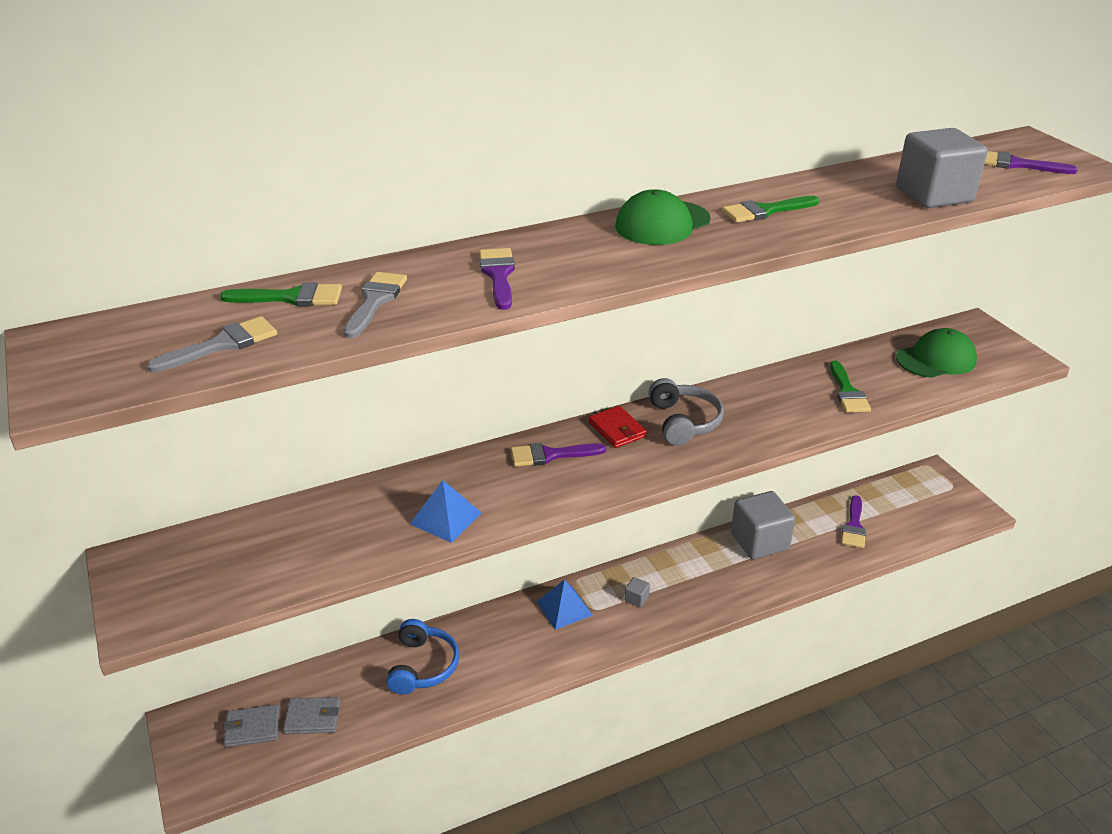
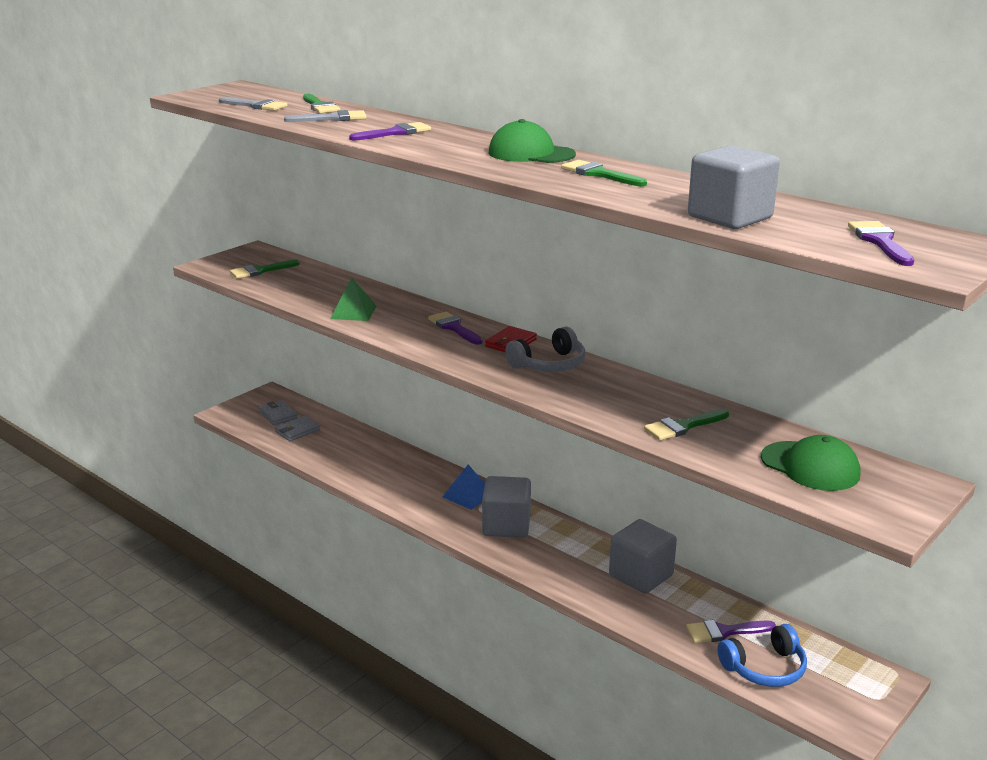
camera: 65 degrees right, 10 degrees down
grey wallet [283,697,340,734] -> grey wallet turned 75 degrees clockwise [275,416,320,441]
blue headphones [386,619,459,695] -> blue headphones moved to [717,624,807,687]
blue pyramid [410,480,482,543] -> green pyramid [330,277,377,321]
grey cube [624,577,650,608] -> grey cube [482,476,531,538], size x2.49
none -> green brush [230,260,300,279]

